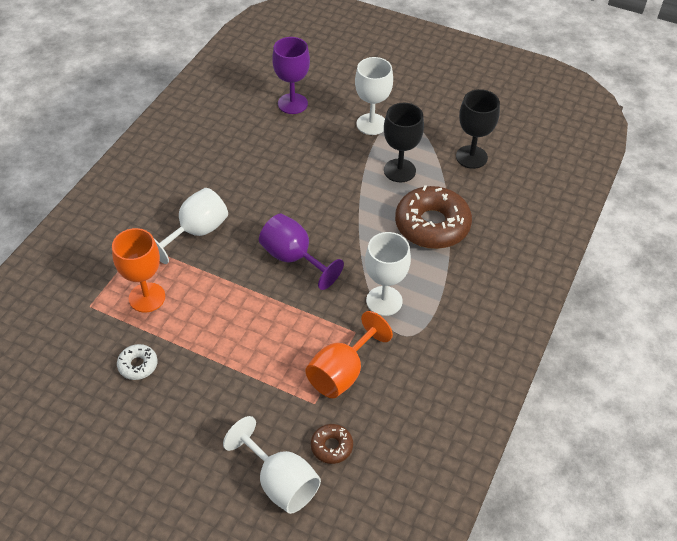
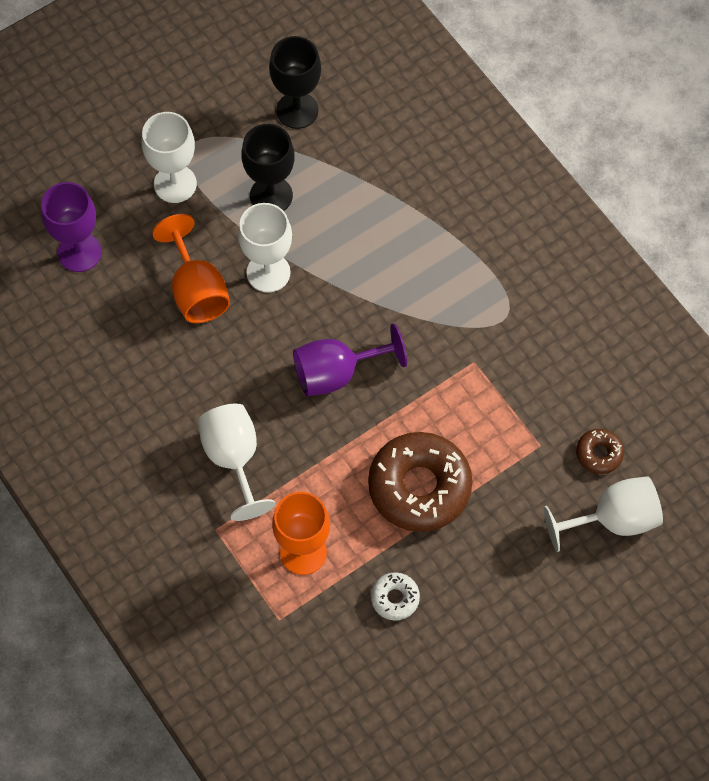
camera: 60 degrees left, 15 degrees up
orange goblet [305,311,393,398] -> orange goblet moved to [152,214,230,323]
white goblet [365,232,411,316] -> white goblet moved to [238,203,292,293]
brown donut [395,185,472,249] -> brown donut moved to [368,432,473,532]

